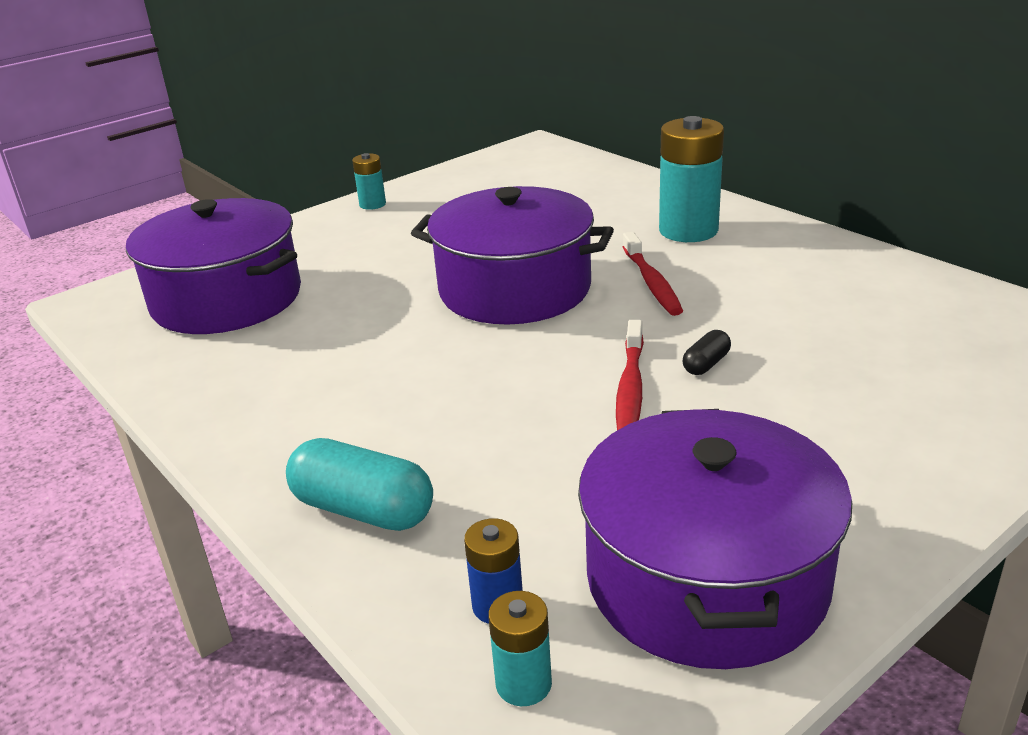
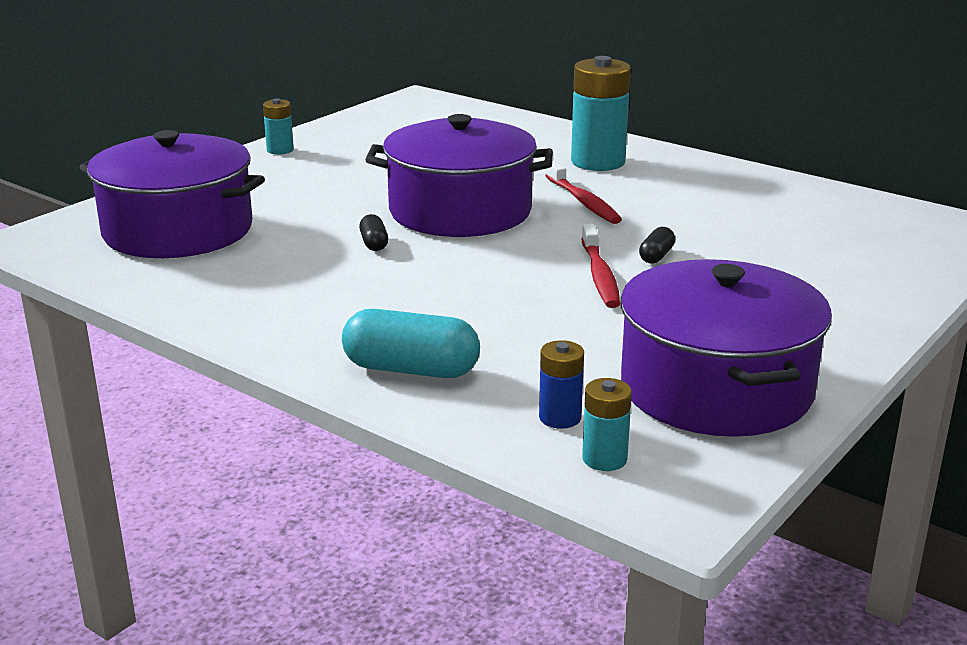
camera: 15 degrees left, 5 degrees down
none -> black capsule [359,214,388,251]

